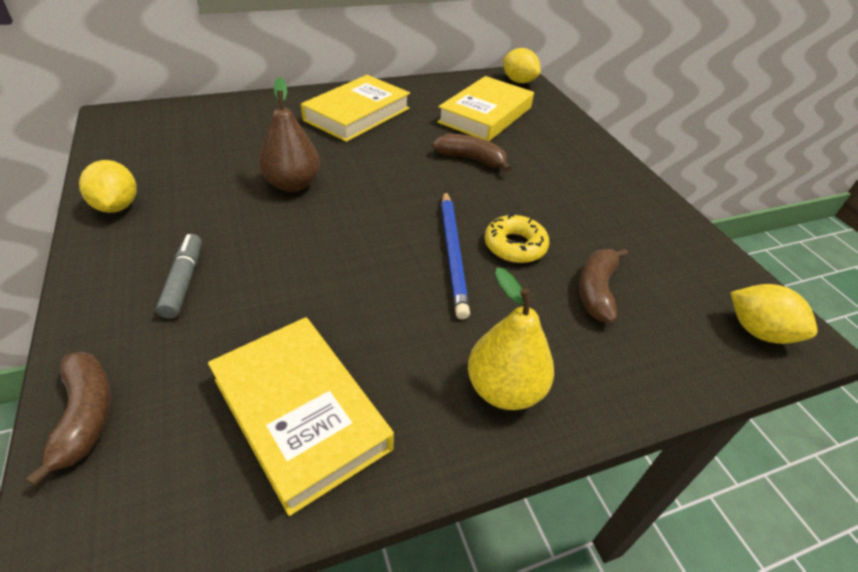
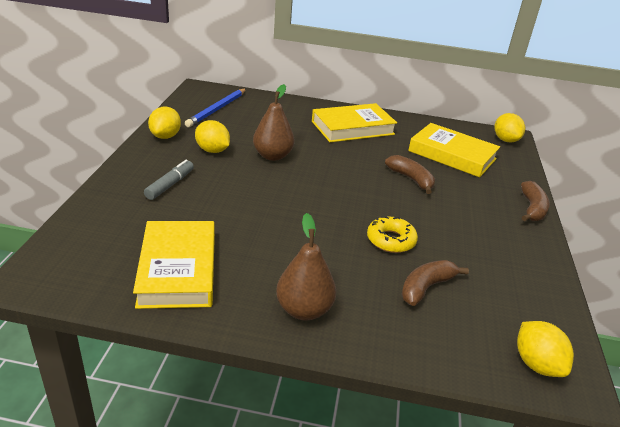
camera: 30 degrees right, 10 degrees down
brown banana [26,352,111,487] -> brown banana moved to [521,181,550,221]
yellow book [437,76,534,141] -> yellow book turned 60 degrees clockwise [408,123,500,177]
blue pencil [441,191,470,319] -> blue pencil moved to [185,89,246,127]
yellow pear [468,267,554,410] -> brown pear [276,213,336,320]
none -> yellow lemon [195,120,230,153]

